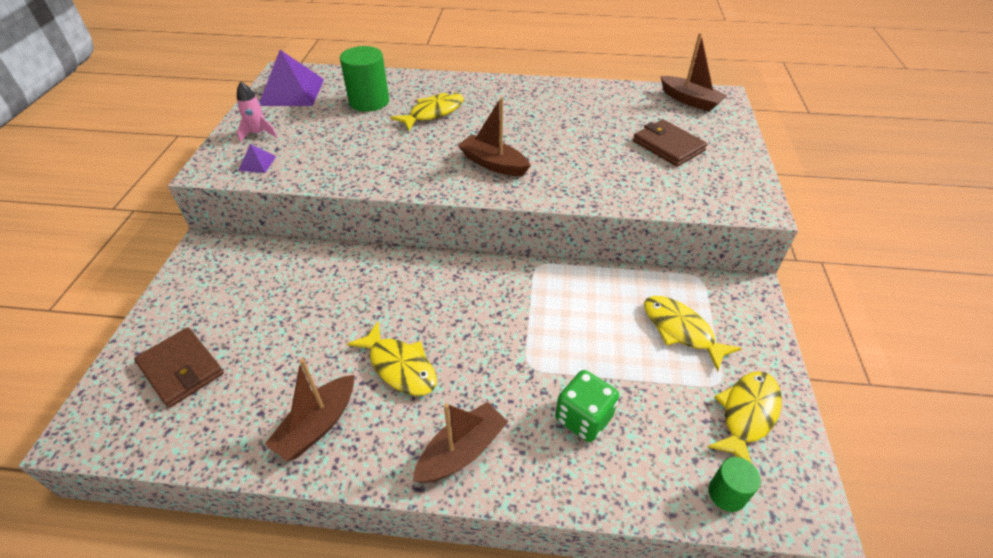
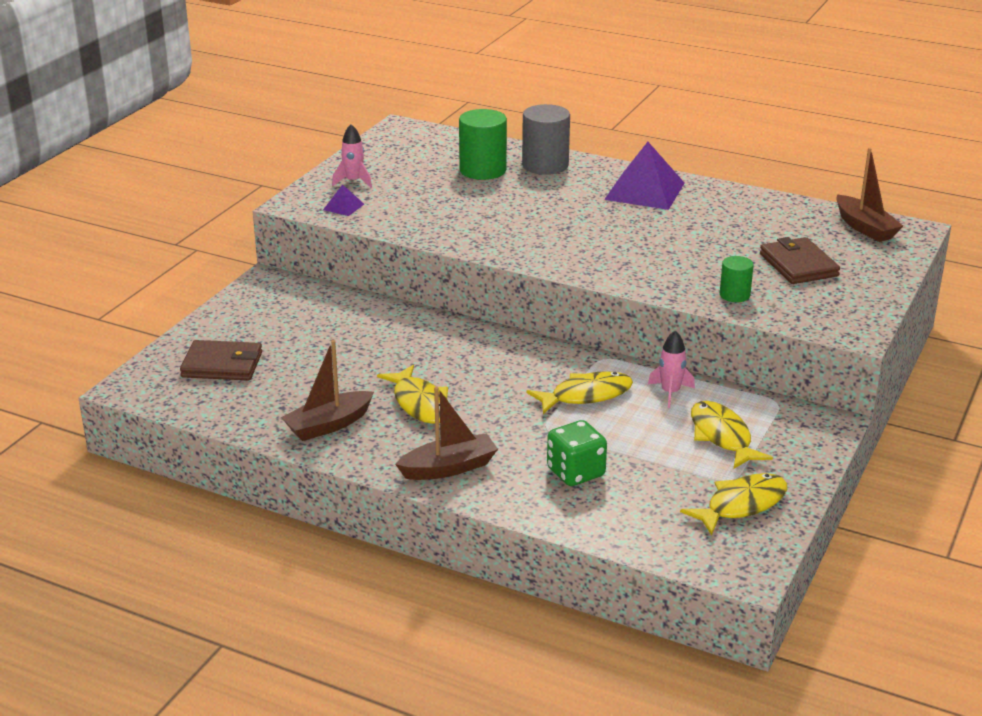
camera: 20 degrees right, 15 degrees down
brown wallet [134,327,224,408] -> brown wallet turned 60 degrees counterclockwise [180,340,262,381]
purple pyramid [260,50,324,106] -> purple pyramid moved to [604,142,684,210]
yellow fish [390,92,464,131] -> yellow fish moved to [527,371,633,414]
brown boat [458,97,531,176] -> none
green cylinder [709,457,761,512] -> green cylinder moved to [720,256,754,302]
none -> grey cylinder [522,104,570,175]
none -> pink rocket [648,330,695,408]

